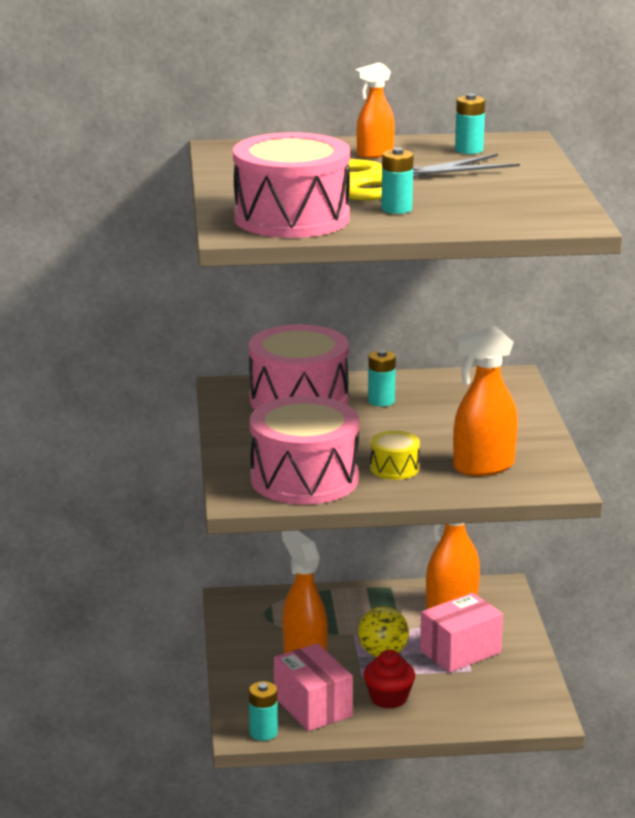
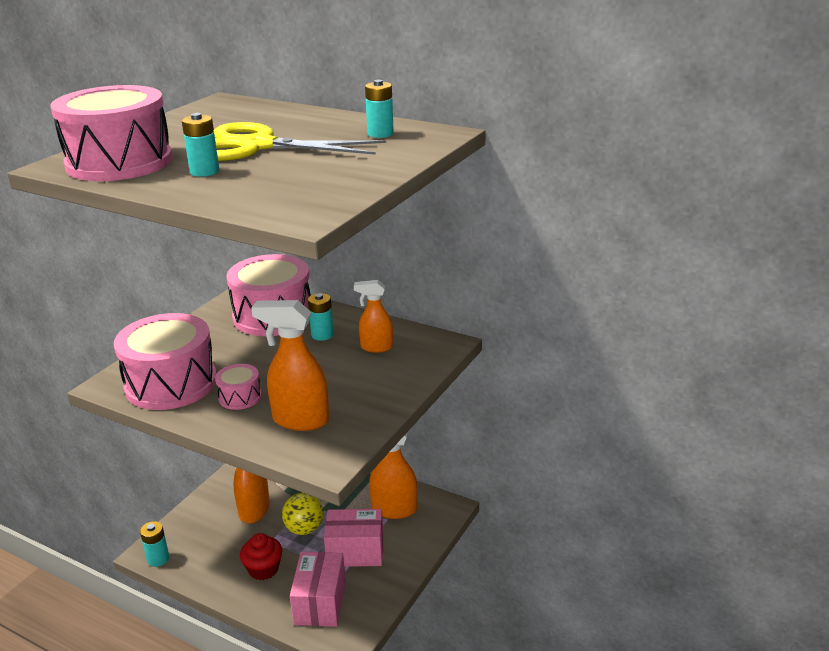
camera: 35 degrees right, 5 degrees up
pink box [274,643,353,731] -> pink box moved to [290,552,346,627]
orange spray bottle [355,63,395,158] -> orange spray bottle moved to [354,280,393,353]
yellow drum [370,431,420,480] -> pink drum [215,364,262,410]

